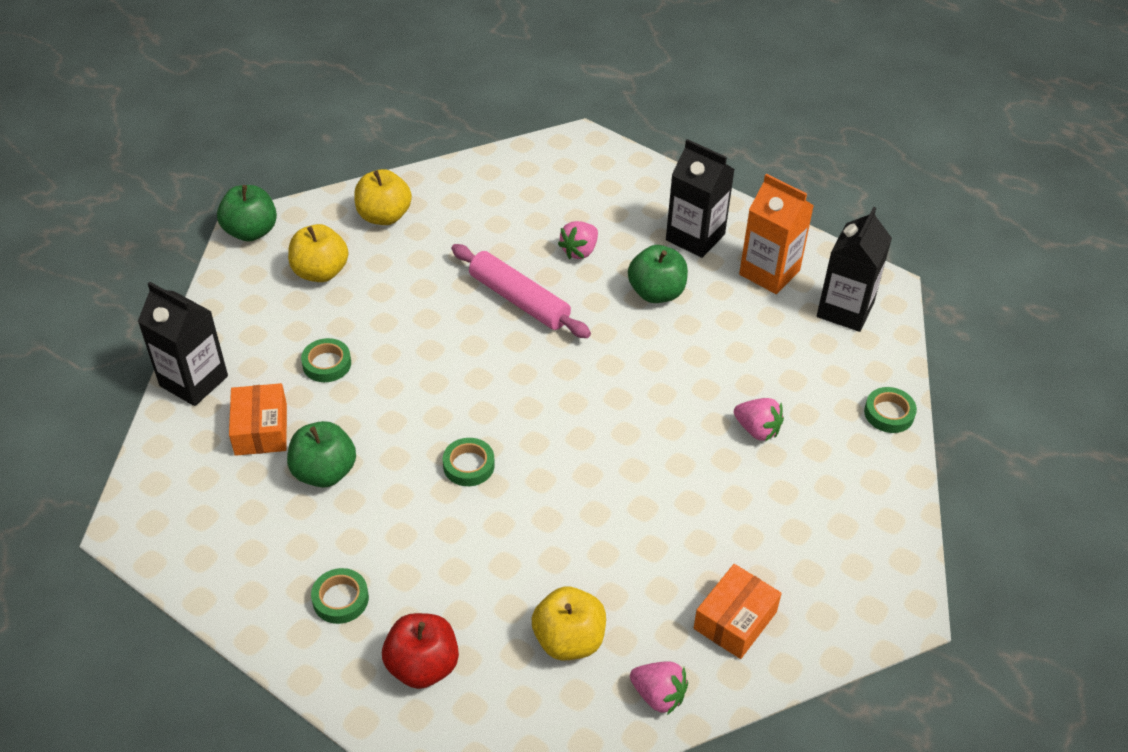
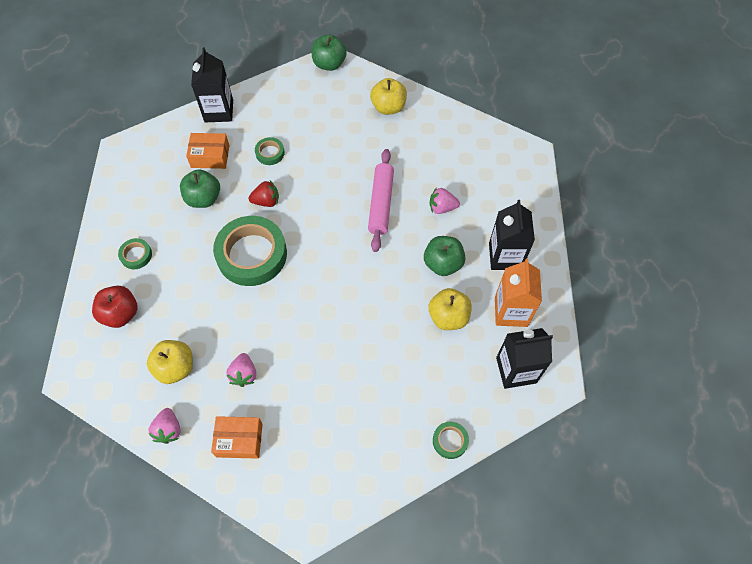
camera: 55 degrees right, 15 degrees up
orange box [229,383,287,456] -> orange box turned 45 degrees clockwise [186,133,230,169]
yellow apple [288,224,348,282] -> yellow apple moved to [429,288,472,330]
green tape [443,438,495,486] -> green tape [213,216,287,286], size x2.25
pink strawberry [734,398,784,441] -> pink strawberry moved to [226,353,256,387]
none -> red strawberry [249,181,279,207]

